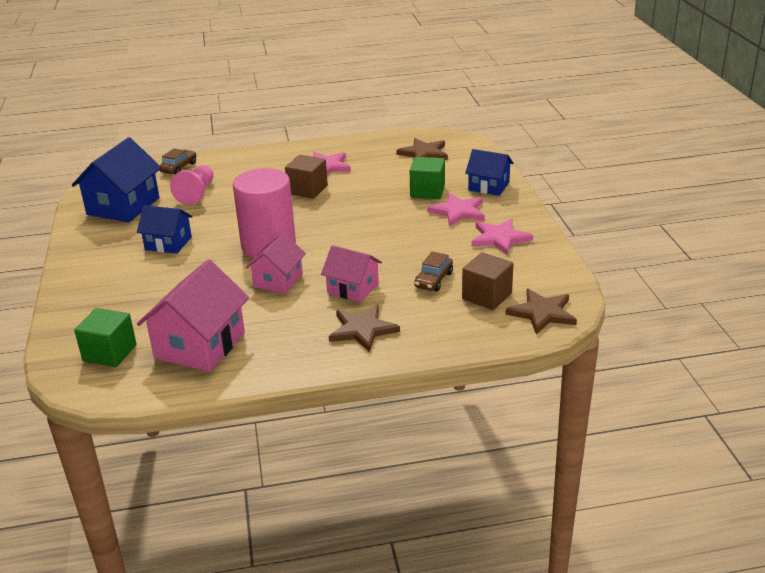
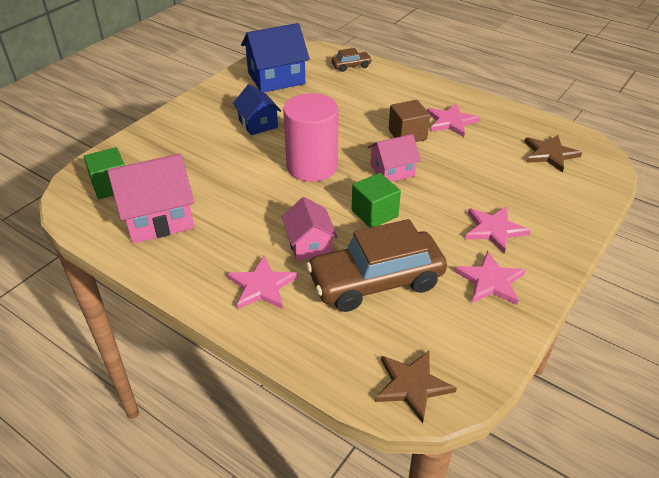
camera: 45 degrees right, 10 degrees up
pink pawn [170,165,214,205] -> none
pink house [246,232,306,294] -> pink house moved to [368,134,421,182]
brown star [329,305,400,352] -> pink star [227,256,298,310]
green cube [410,157,445,199] -> green cube moved to [352,173,401,228]
brown car [414,251,453,292] -> brown car [306,219,447,312], size x2.28
brown cube [462,252,513,310] -> none
blue house [465,149,513,196] -> none

